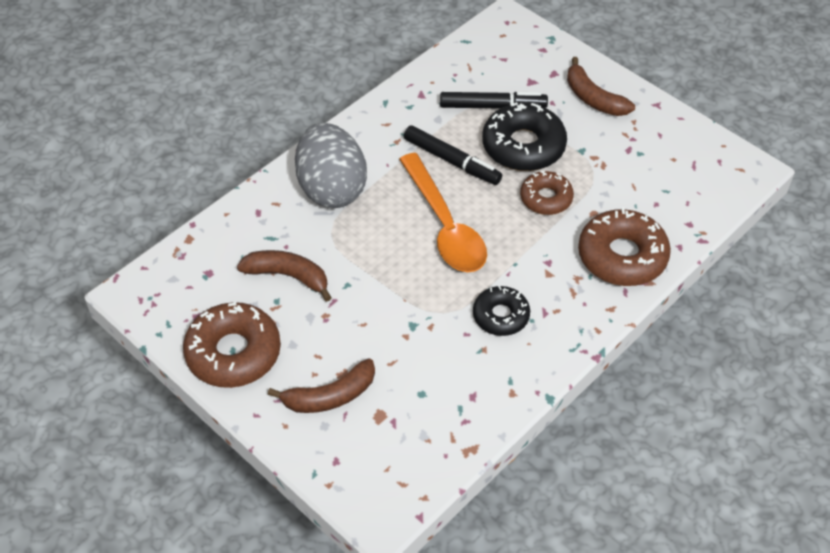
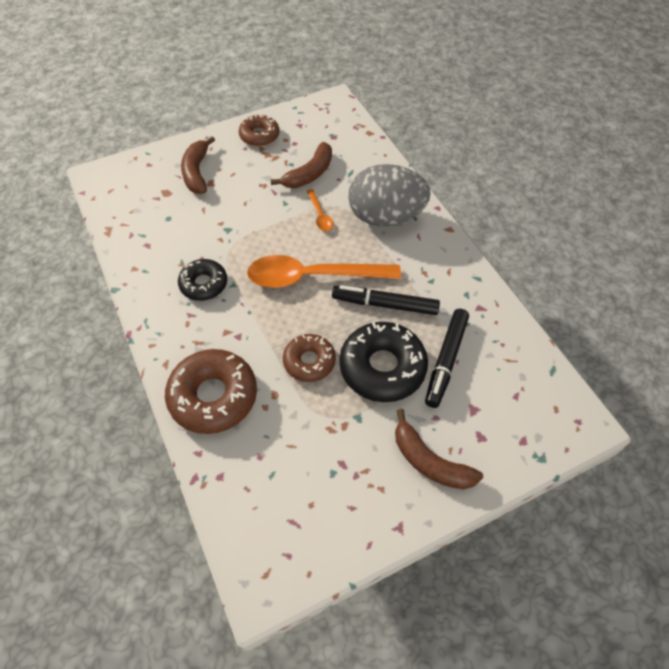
camera: 110 degrees right, 5 degrees up
brown donut [183,302,281,388] -> brown donut [239,113,279,147], size x0.61
black marker [404,125,502,185] -> black marker turned 45 degrees clockwise [332,285,440,315]
brown banana [567,57,635,116] -> brown banana turned 120 degrees counterclockwise [395,409,483,489]
none -> orange spoon [306,189,333,231]

